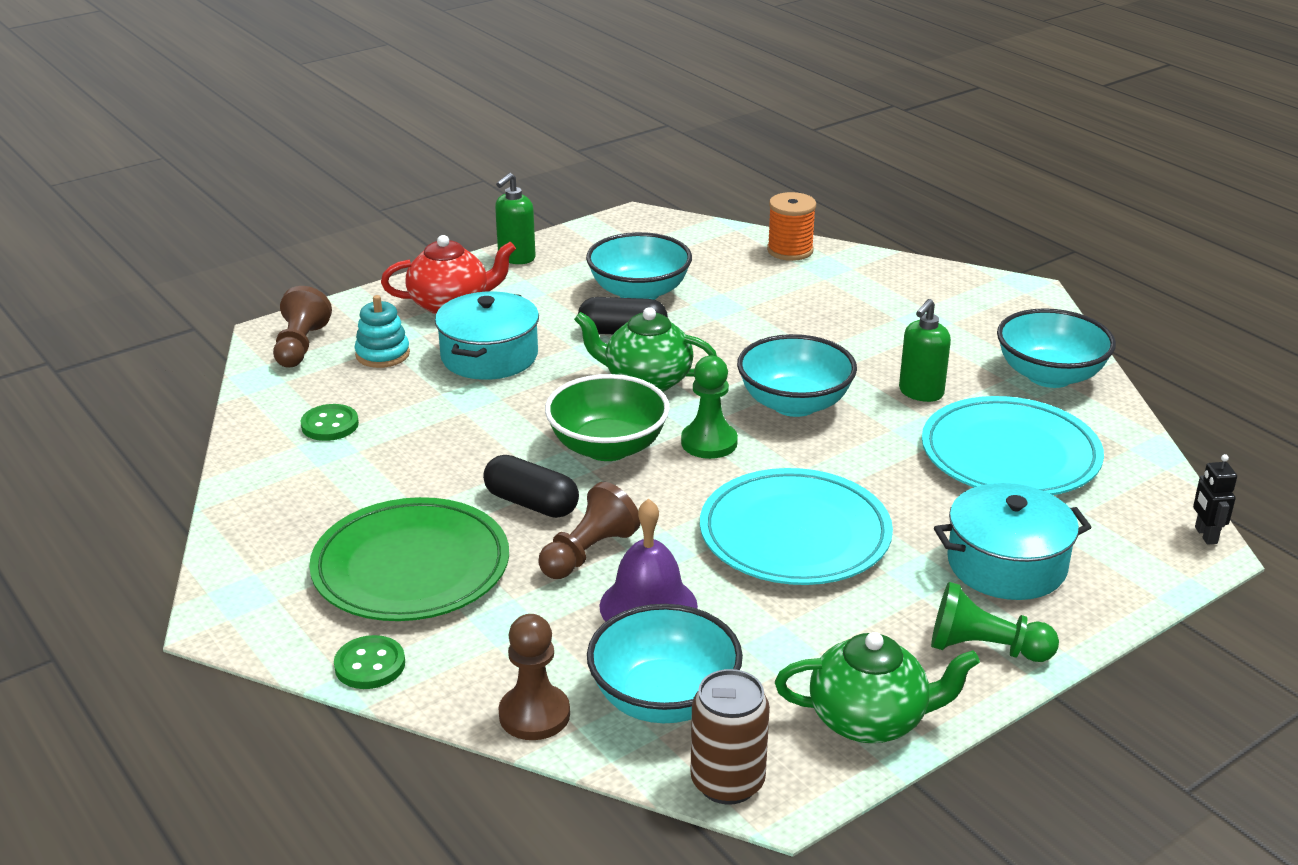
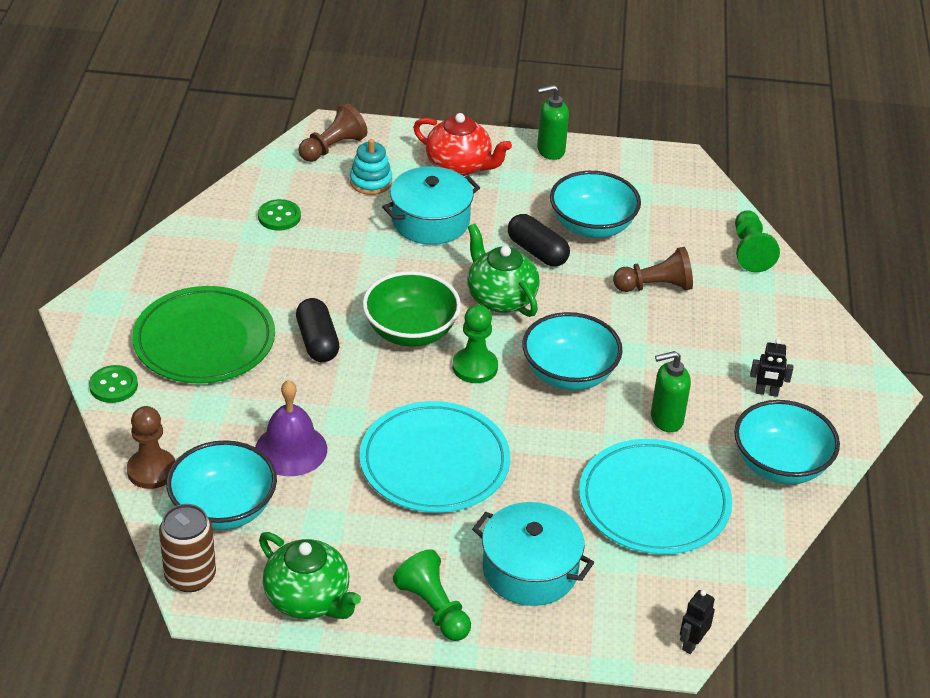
camera: 40 degrees right, 10 degrees up
brown pawn [538,482,640,579] -> brown pawn moved to [613,247,693,292]
orange spool [767,192,816,261] -> green pawn [735,210,780,272]
none -> black robot [750,339,793,397]

